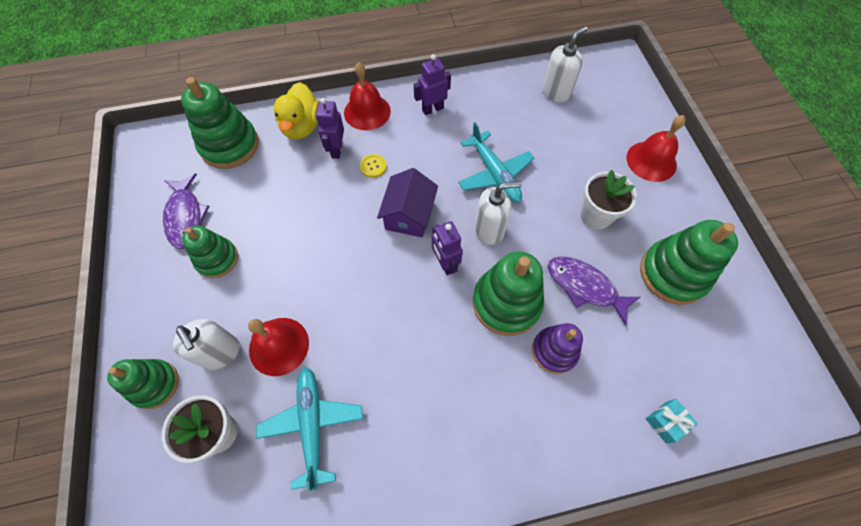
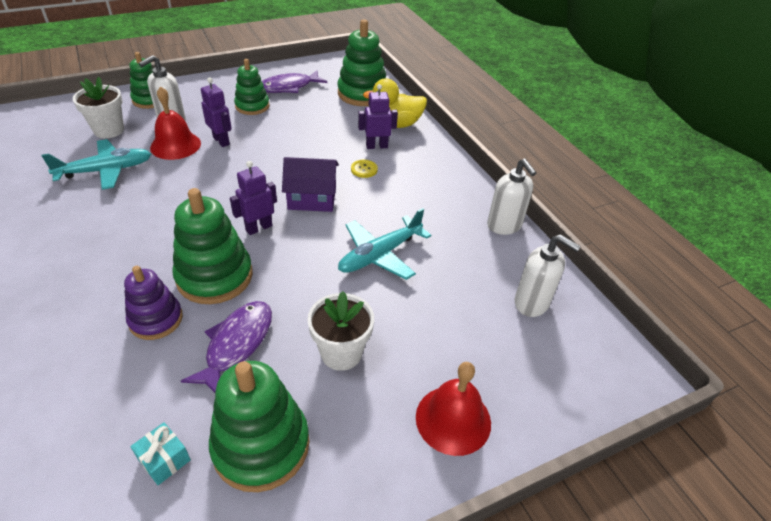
camera: 75 degrees right, 20 degrees down
red bell [344,62,391,130] -> none
purple robot [414,54,451,115] -> purple robot moved to [201,78,232,147]
white soap dispenser [475,181,522,245] -> white soap dispenser moved to [487,159,536,235]
turquoise gift [646,399,698,444] -> turquoise gift moved to [130,422,191,485]

